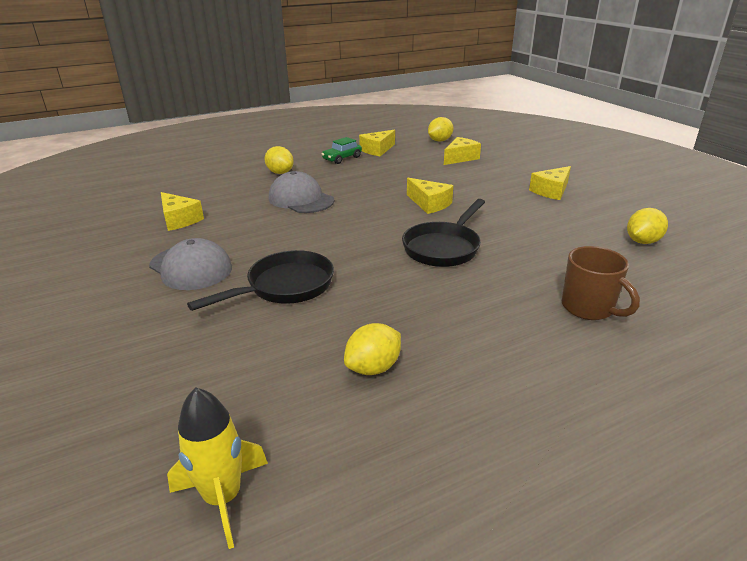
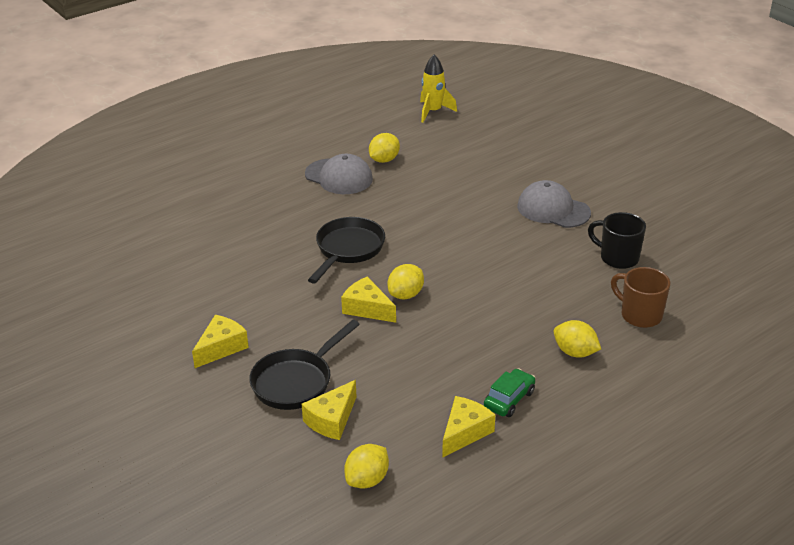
camera: 170 degrees right, 5 degrees up
yellow cheese [161,192,204,231] -> black mug [588,212,646,269]
black pan [187,250,334,311] -> black pan moved to [249,320,360,410]
grey cap [269,171,334,213] -> grey cap moved to [305,154,373,194]
brown mug [562,246,640,320] -> brown mug moved to [611,267,670,328]
yellow lemon [627,208,668,244] -> yellow lemon moved to [387,264,424,299]

